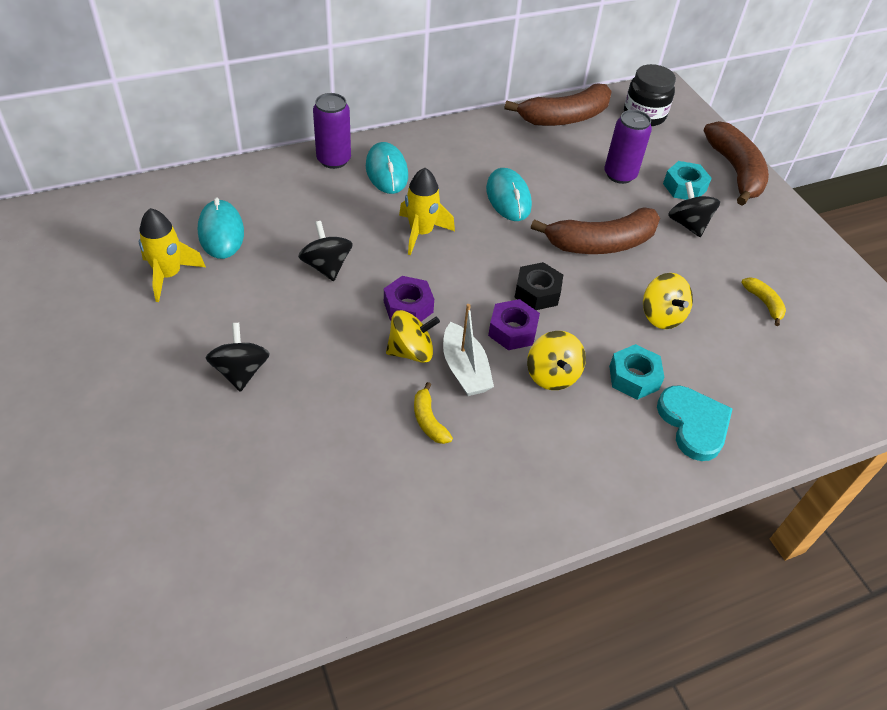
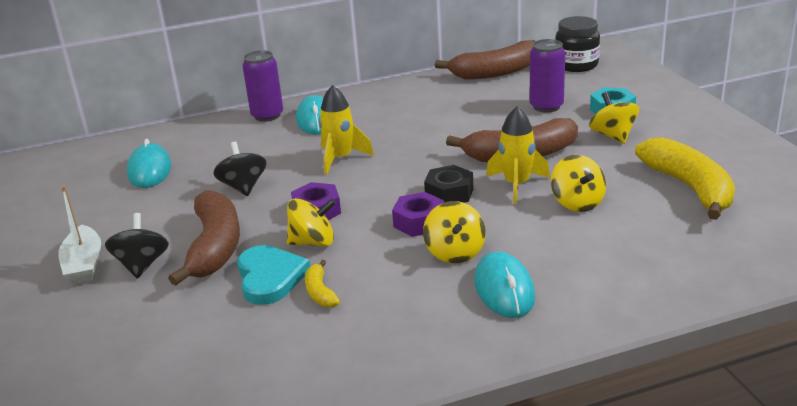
camera: 10 degrees right, 20 degrees down
yellow rocket [139,208,206,302] -> yellow rocket moved to [486,107,550,204]
white boat [443,304,494,396] -> white boat moved to [58,186,101,285]
turquoise mouse [486,168,532,221] -> turquoise mouse moved to [474,251,535,318]
turquoise nut [609,344,665,400] -> none
turquoise heart [657,385,733,461] -> turquoise heart moved to [237,245,310,305]
black spinning top [668,181,720,237] -> yellow spinning top [589,92,639,144]
brown banana [704,121,769,206] -> brown banana moved to [168,190,240,286]
yellow banana [741,277,786,326] -> yellow banana [635,137,735,220], size x2.19

